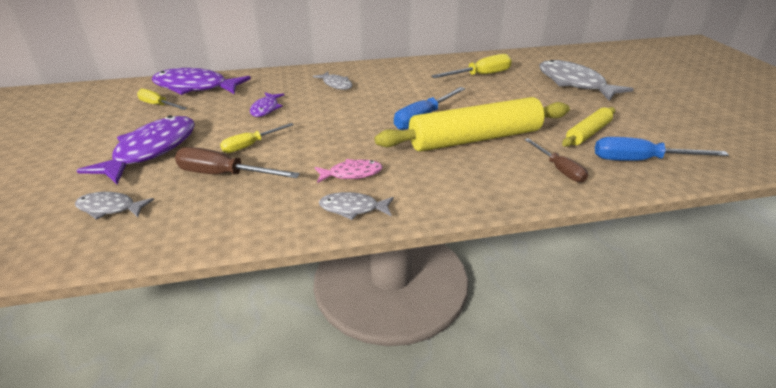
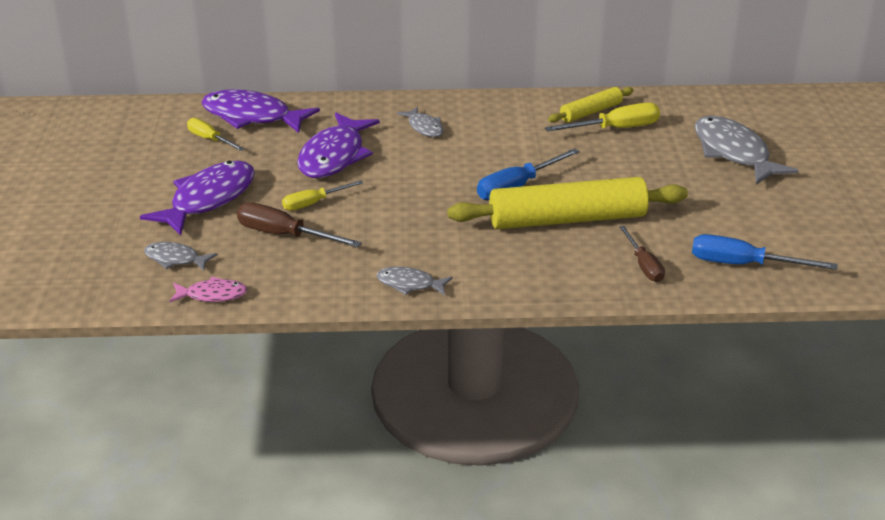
camera: 10 degrees right, 0 degrees up
purple fish [250,93,284,117] -> purple fish [297,113,380,178], size x1.93
pink fish [314,159,382,183] -> pink fish moved to [169,276,247,303]
yellow rolling pin [562,107,615,147] -> yellow rolling pin moved to [548,87,634,123]

